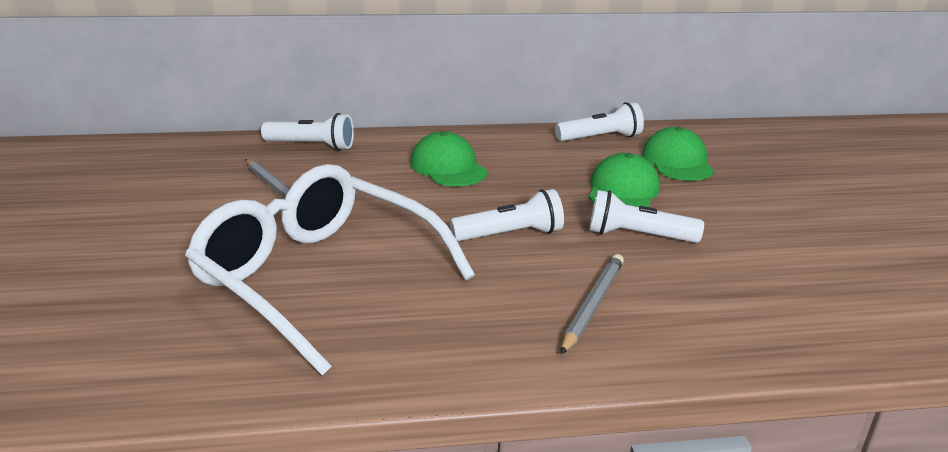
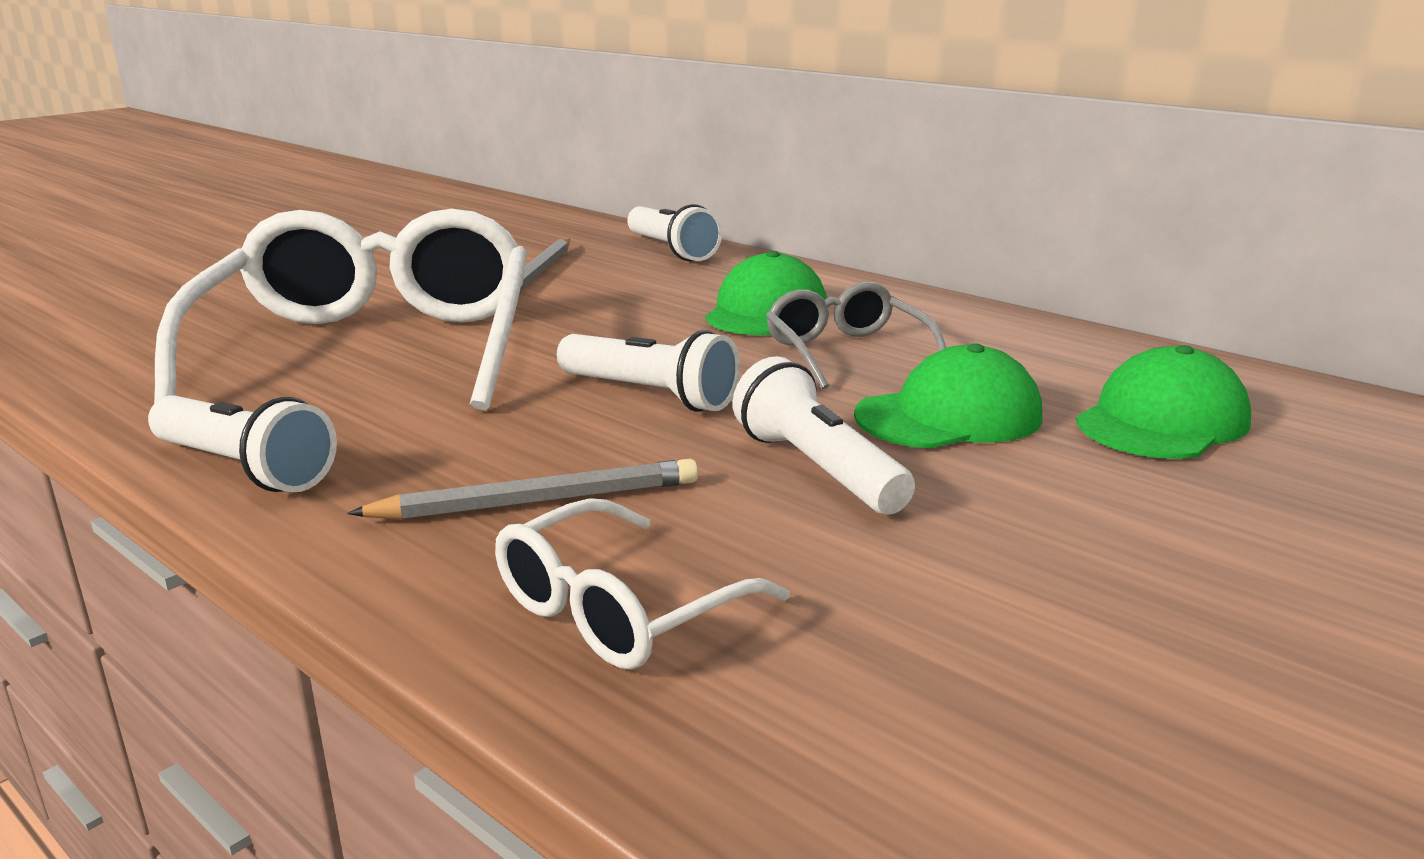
camera: 50 degrees right, 5 degrees down
white flashlight [555,102,644,141] -> white flashlight moved to [148,395,337,492]
none -> white glasses [495,498,790,670]
none -> grey glasses [766,282,946,390]

